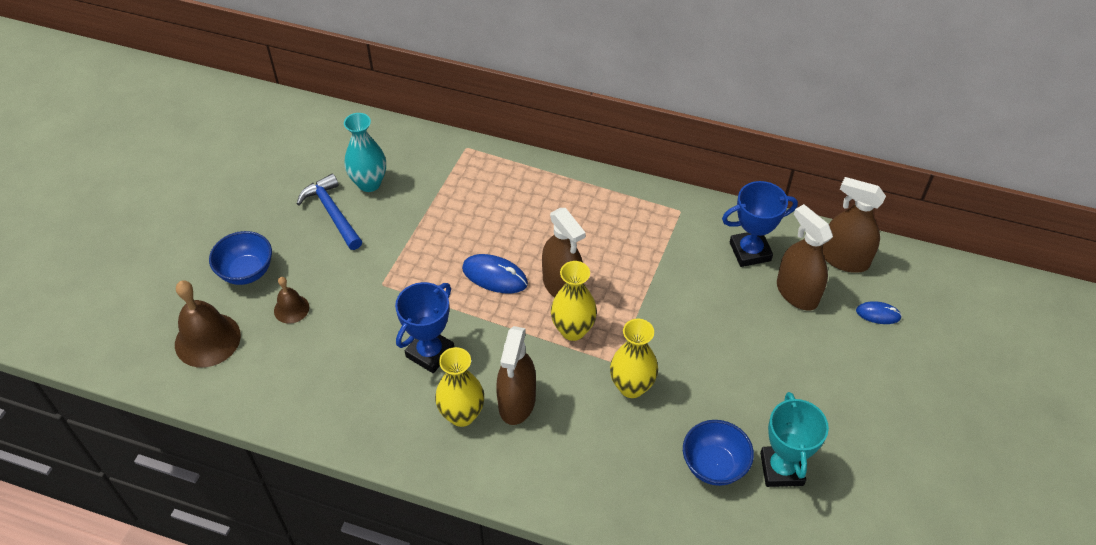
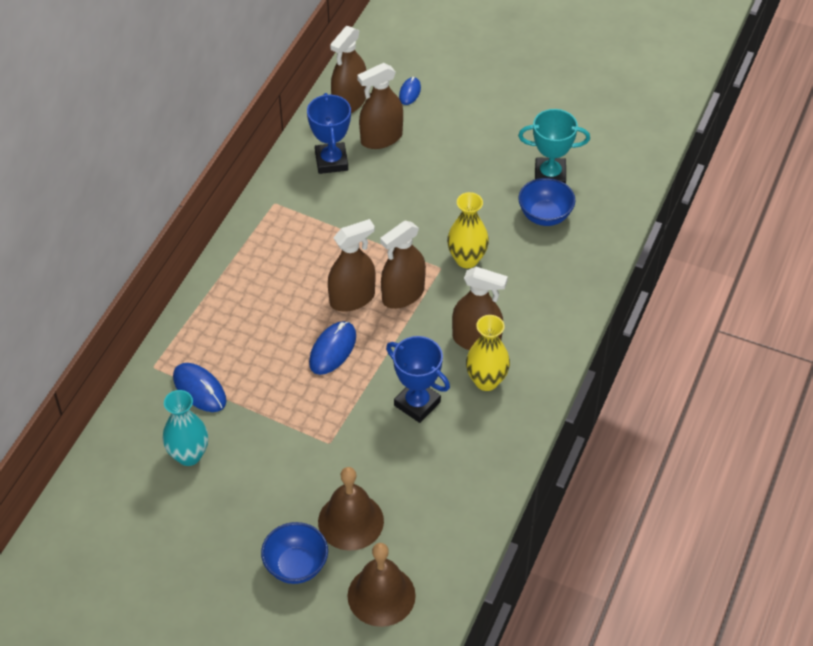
camera: 85 degrees left, 0 degrees up
brown bell [274,277,309,324] -> brown bell [318,467,384,551], size x1.81
blue hammer [297,174,362,250] -> none
yellow vase [551,261,597,341] -> brown spray bottle [380,221,426,309]
none -> blue mouse [173,363,227,412]

